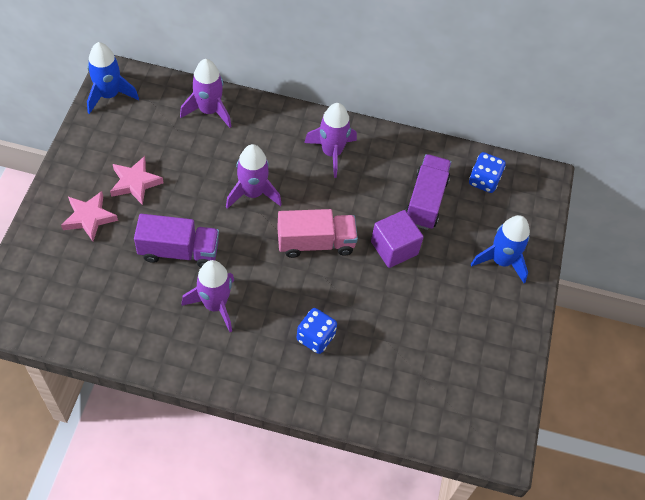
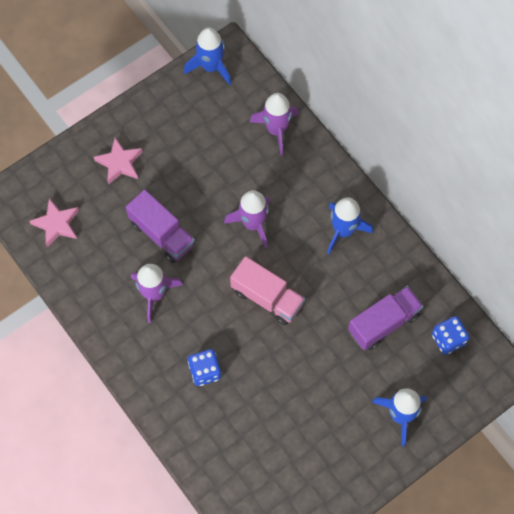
camera: 45 degrees right, 10 degrees up
pink star [110,156,164,205] -> pink star moved to [29,199,79,247]
purple rocket [304,103,357,178] -> blue rocket [327,197,373,254]
purple cube [371,210,424,268] -> none

